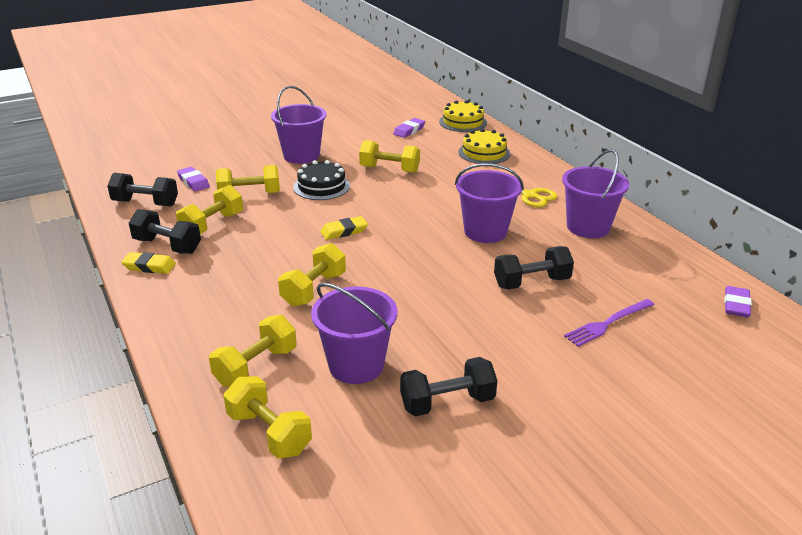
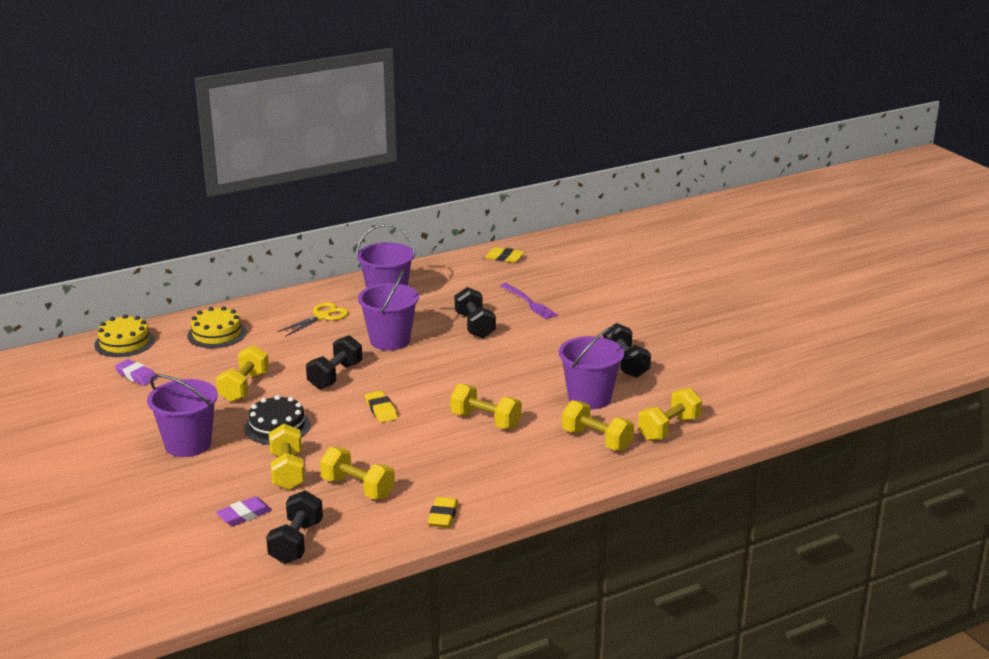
camera: 90 degrees left, 5 degrees down
black dumbbell [129,209,201,254] -> black dumbbell moved to [306,335,362,389]
purple eraser [724,286,752,317] -> yellow eraser [485,247,524,263]

